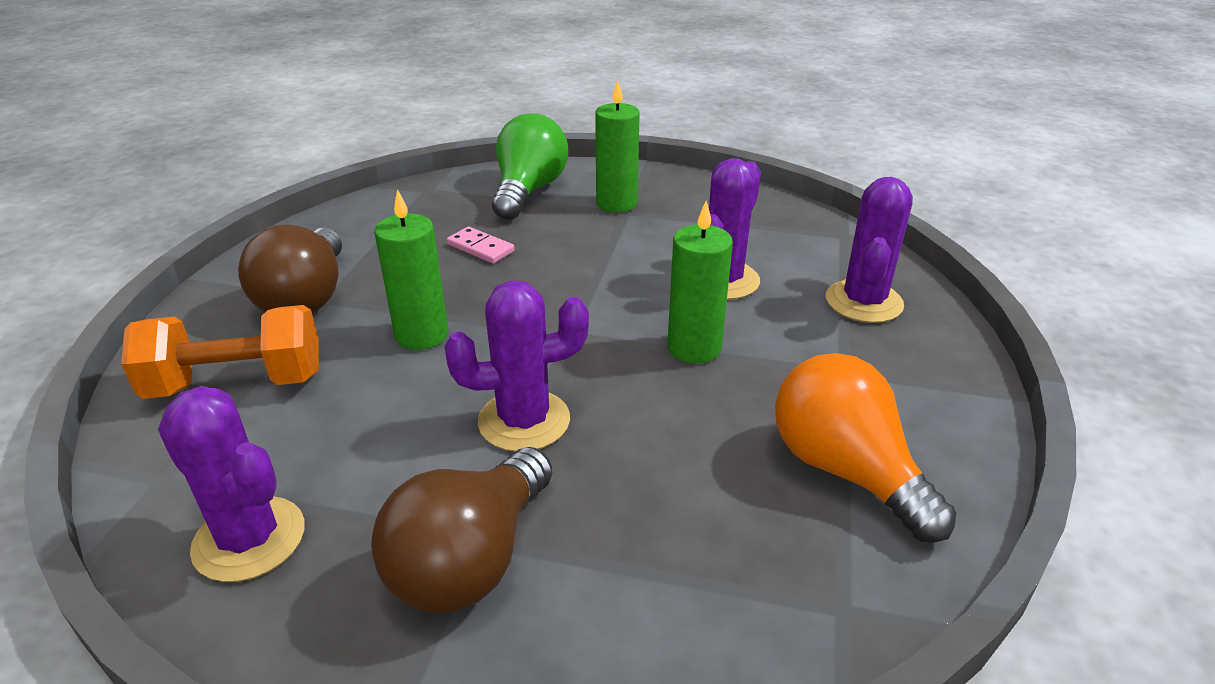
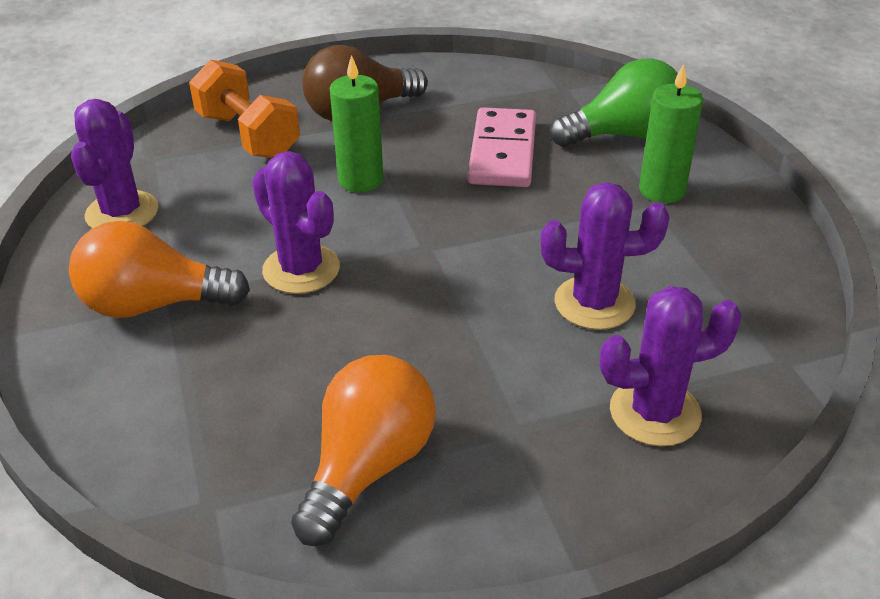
camera: 60 degrees right, 5 degrees up
brown light bulb [371,447,552,613] -> orange light bulb [69,221,250,318]
pink domino [447,226,515,264] -> pink domino [468,107,536,187], size x1.94
green candle [668,201,733,364] -> none

